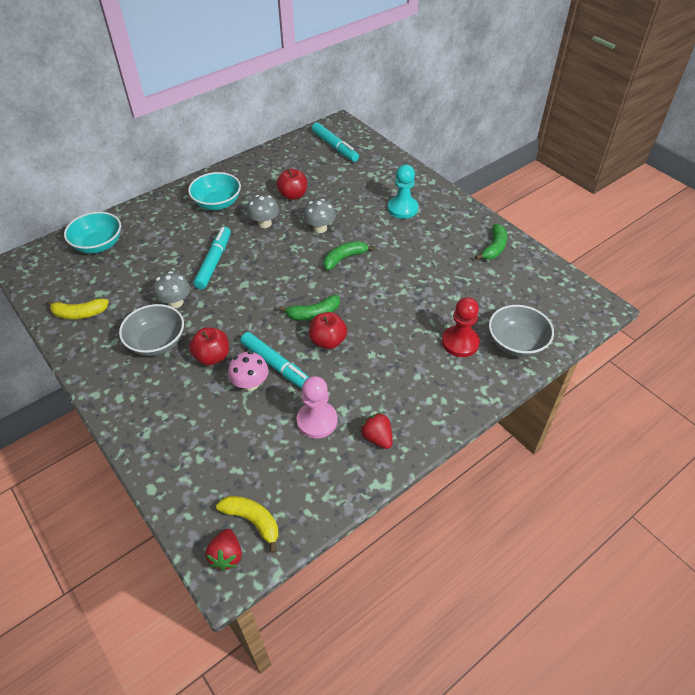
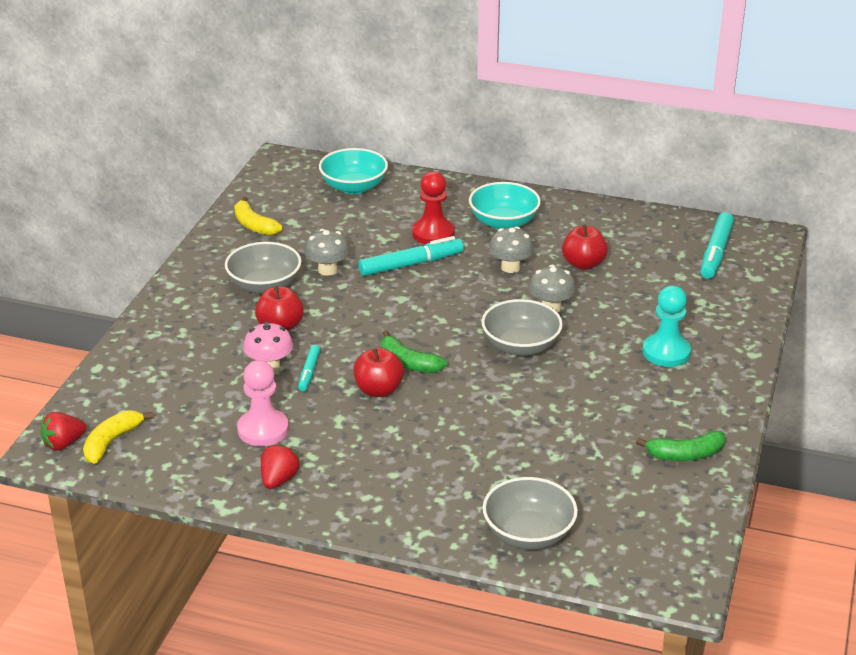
camera: 55 degrees right, 15 degrees down
yellow banana [216,496,278,553] -> yellow banana turned 150 degrees counterclockwise [83,410,154,464]
turquoise marker [240,332,309,389] -> turquoise marker [298,345,320,391], size x0.55
green banana [323,241,375,270] -> grey bowl [482,299,563,356]
red pawn [442,297,480,357] -> red pawn moved to [412,171,455,244]

